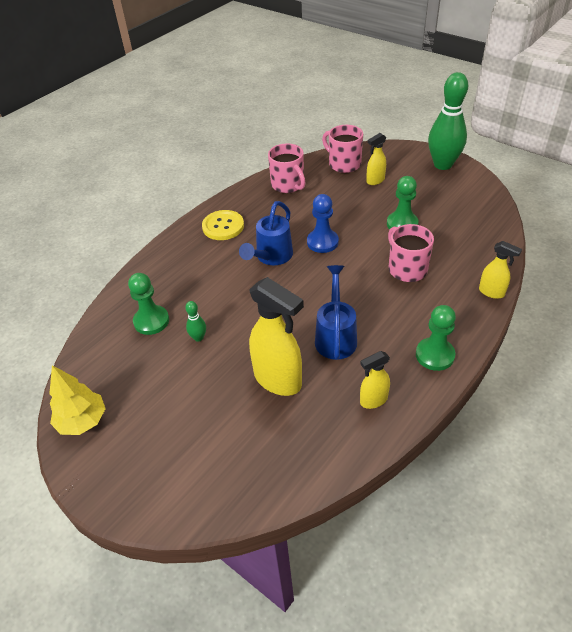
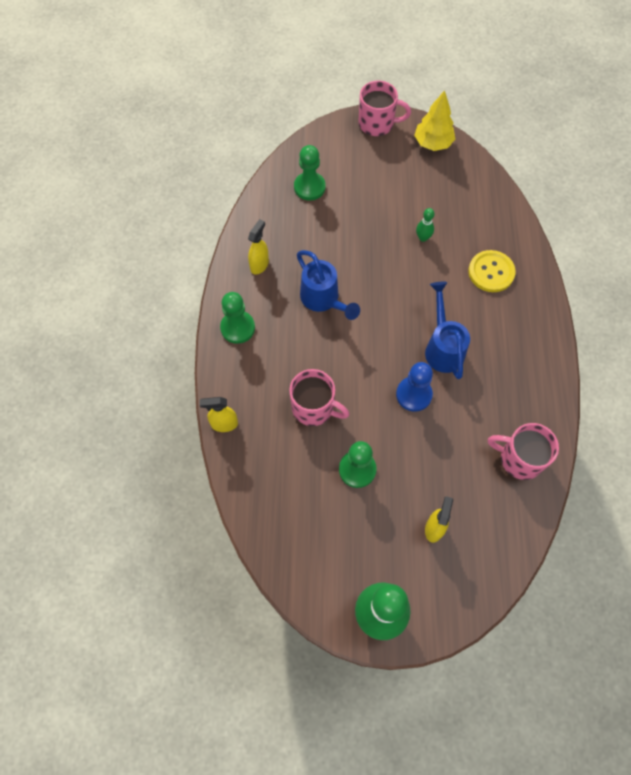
camera: 140 degrees right, 20 degrees up
green pawn [128,273,169,335] -> green pawn moved to [294,145,326,201]
yellow button [202,210,244,240] -> yellow button moved to [468,250,516,292]
yellow spray bottle [249,277,304,396] -> none
pink mug [322,125,363,173] -> pink mug moved to [359,81,411,136]

